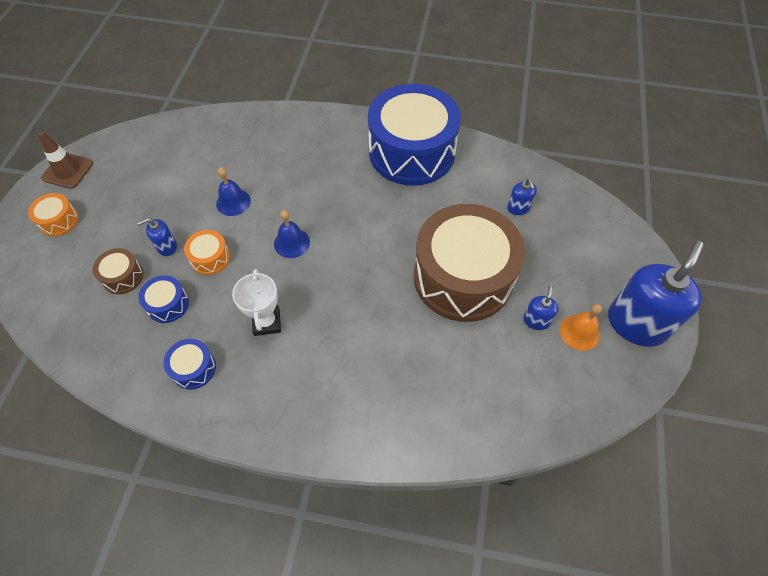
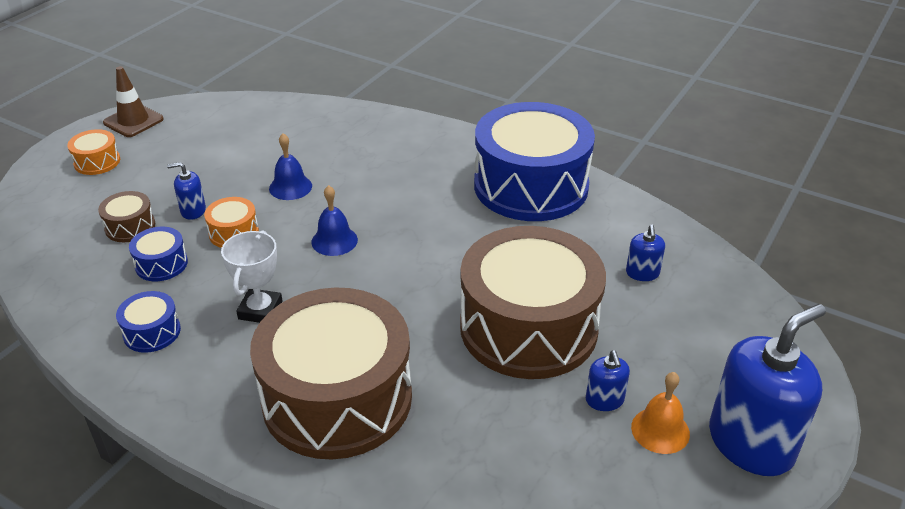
camera: 20 degrees right, 20 degrees down
blue soap dispenser [523,285,558,330] -> blue soap dispenser turned 135 degrees clockwise [586,350,630,411]
none -> brown drum [250,287,412,460]

